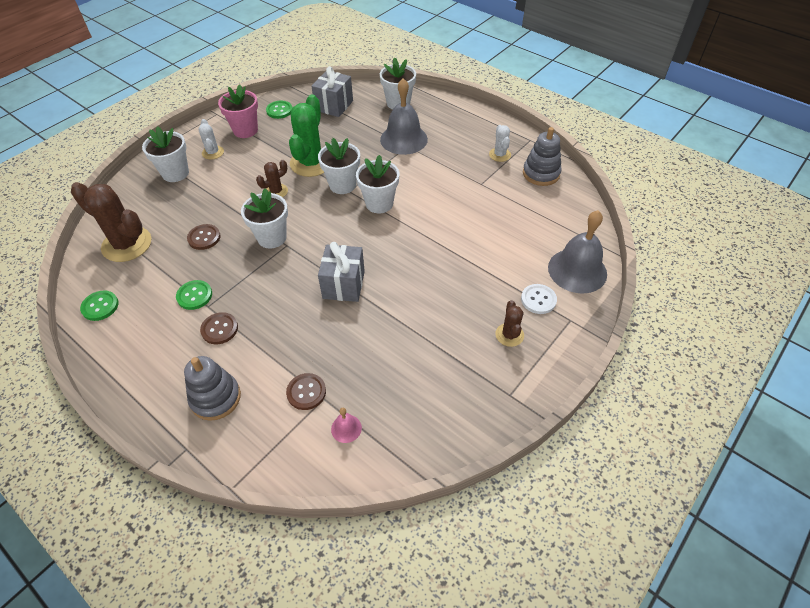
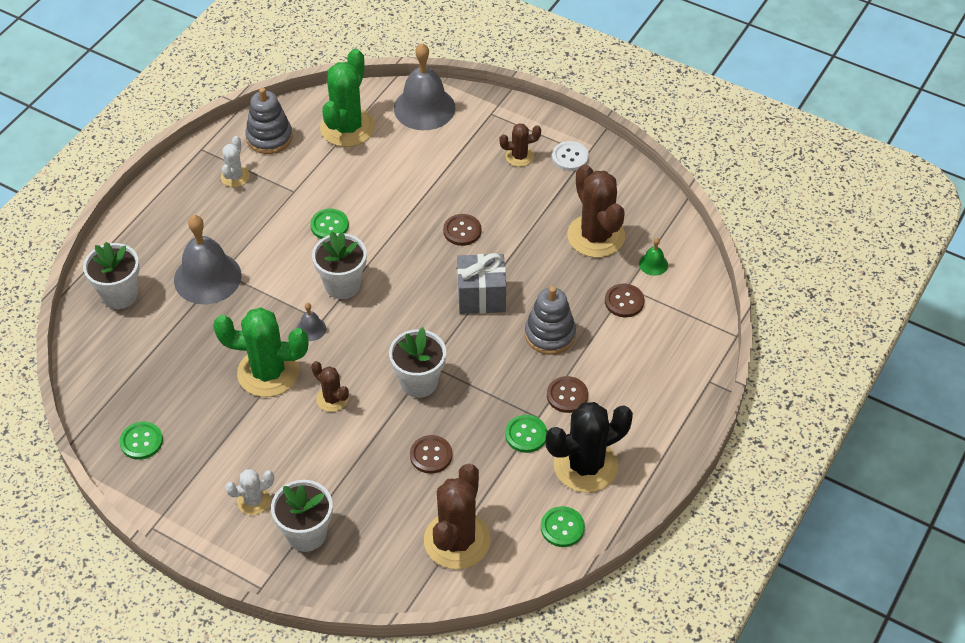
camera: 100 degrees left, 0 degrees up
grey stacking toy [184,356,241,421] -> grey stacking toy moved to [525,286,576,355]
pink flower pot [218,84,258,138] -> none
grey gift [311,66,353,117] -> none
white flower pot [318,138,360,194] -> grey bell [297,303,326,341]
pink bell [331,408,362,443] -> green bell [639,238,668,276]
white cactus [489,125,511,162] -> white cactus turned 60 degrees counterclockwise [221,136,250,187]
white button [521,284,557,314] -> white button moved to [552,141,589,171]
none -> green button [310,209,349,239]
none -> green cactus [320,49,375,147]
none -> brown button [443,214,481,246]
none -> black cactus [545,402,633,493]
none -> brown cactus [567,164,625,258]

